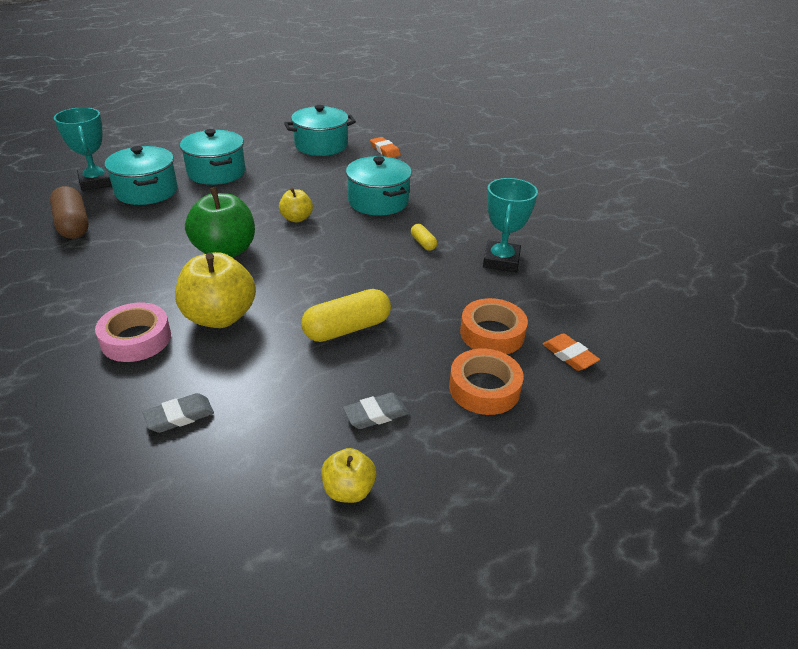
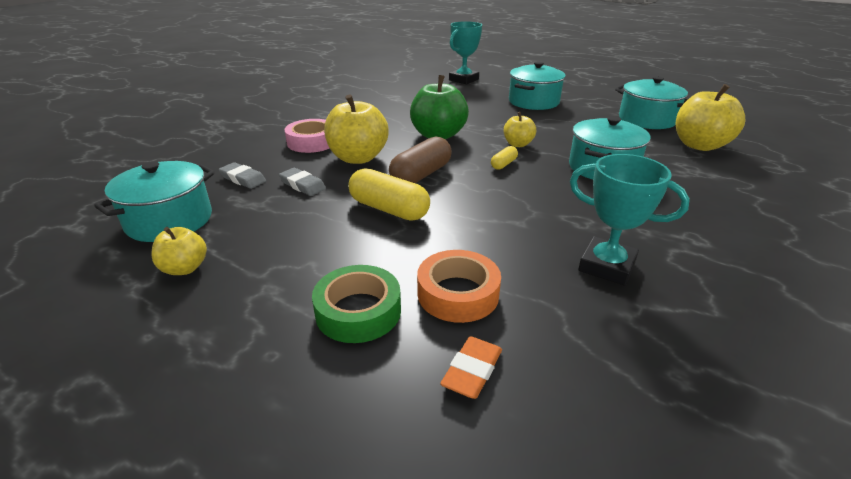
camera: 65 degrees right, 5 degrees down
brown capsule [50,186,89,239] -> brown capsule moved to [389,136,452,183]
turquoise pot [105,146,178,205] -> turquoise pot moved to [95,161,215,242]
grey eraser [343,393,409,429] -> grey eraser moved to [279,168,326,196]
orange eraser [370,137,401,158] -> yellow apple [676,84,746,151]
yellow capsule [411,224,437,251] -> yellow capsule moved to [491,146,518,170]
orange tape [449,348,524,415] -> green tape [312,265,401,343]
turquoise trophy [483,178,538,272] -> turquoise trophy turned 45 degrees clockwise [570,154,690,286]

